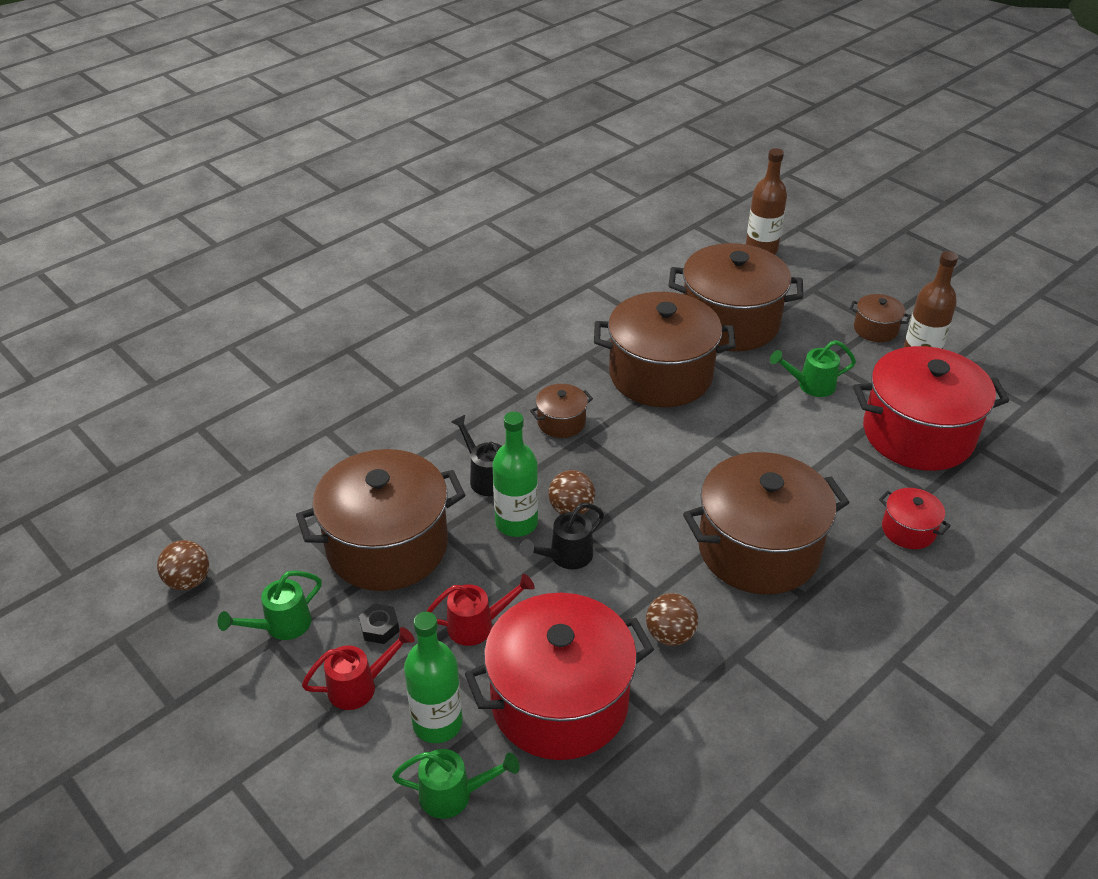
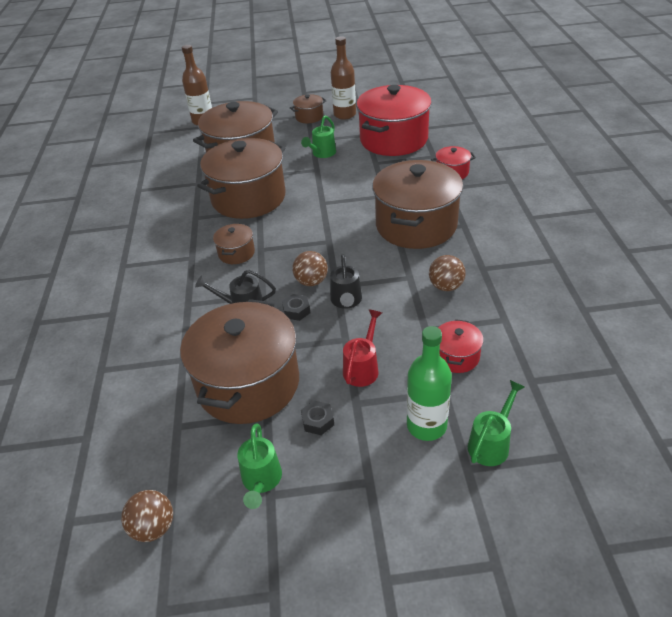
camera: 50 degrees left, 0 degrees up
red watering can [302,627,415,710] -> none
red pot [465,593,654,760] -> red pot [438,319,484,373], size x0.45
green bottle [492,412,538,537] -> black nut [282,294,310,321]

